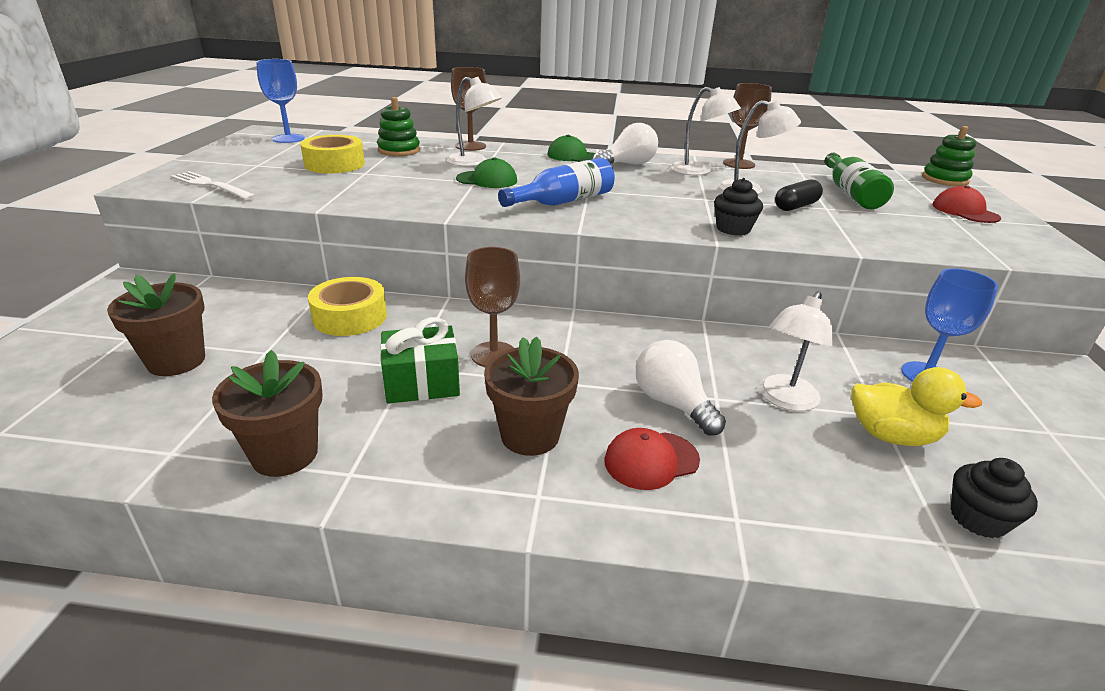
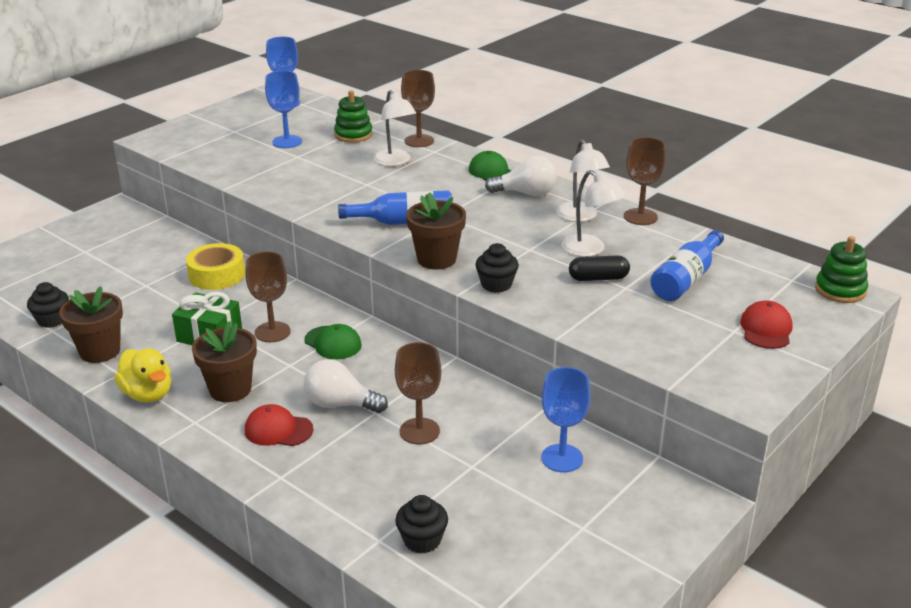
camera: 35 degrees right, 0 degrees up
brown flower pot [107,273,205,376] -> brown flower pot moved to [406,192,466,269]
white fork [171,171,257,200] -> none
yellow tape [300,135,365,173] -> blue goblet [265,71,302,148]
green cap [456,157,517,188] -> green cap moved to [305,324,362,359]
white light bulb [636,340,726,436] -> white light bulb turned 75 degrees counterclockwise [304,359,388,413]
white lamp [759,291,833,411] -> brown goblet [395,342,441,444]
green bottle [825,153,894,209] -> blue bottle [650,230,724,301]
yellow duck [851,367,982,446] -> yellow duck moved to [114,348,171,402]
none -> black cupcake [27,282,69,328]

